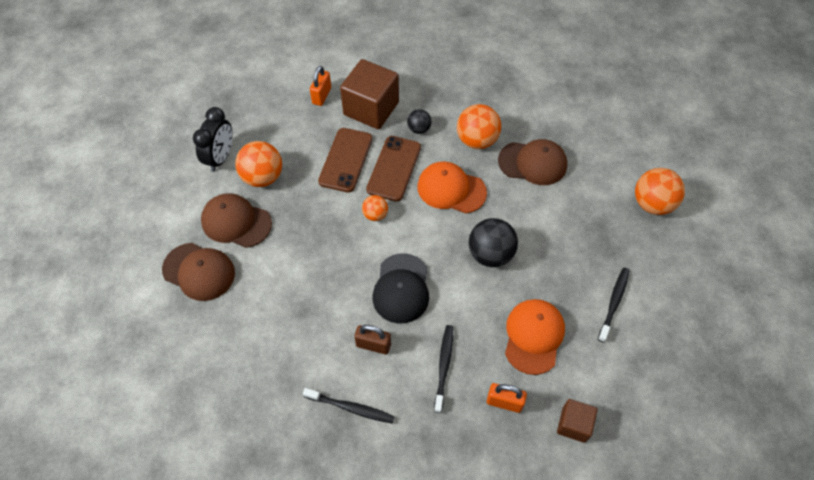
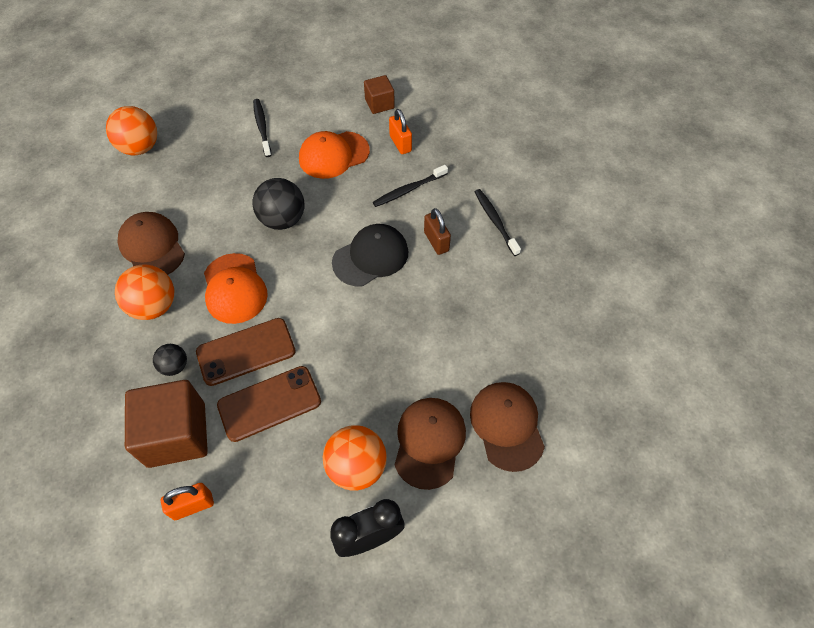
camera: 130 degrees left, 0 degrees up
brown cap [201,193,272,248] -> brown cap turned 150 degrees counterclockwise [395,398,466,490]
orange ball [362,195,388,221] -> none
black toothbrush [598,267,630,343] -> black toothbrush turned 90 degrees clockwise [253,99,272,157]

